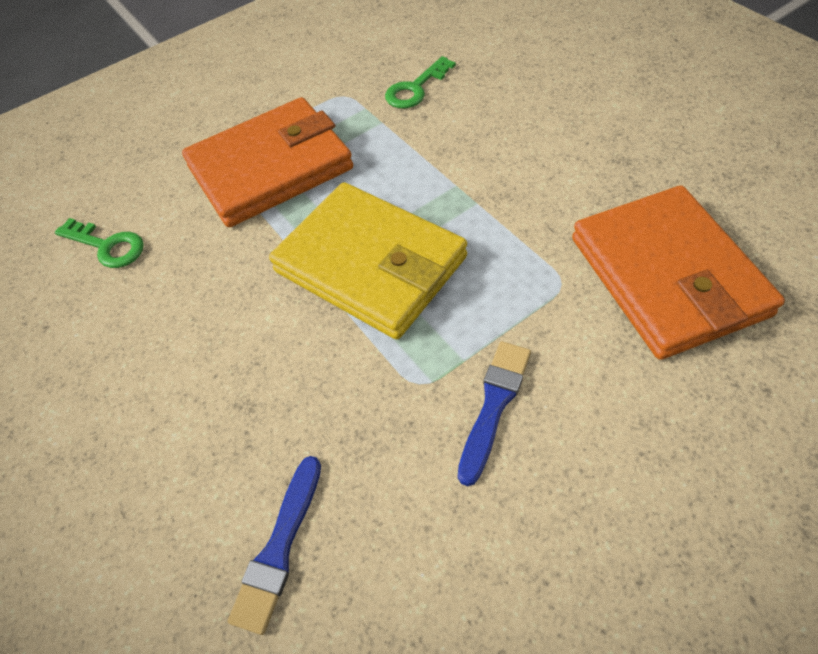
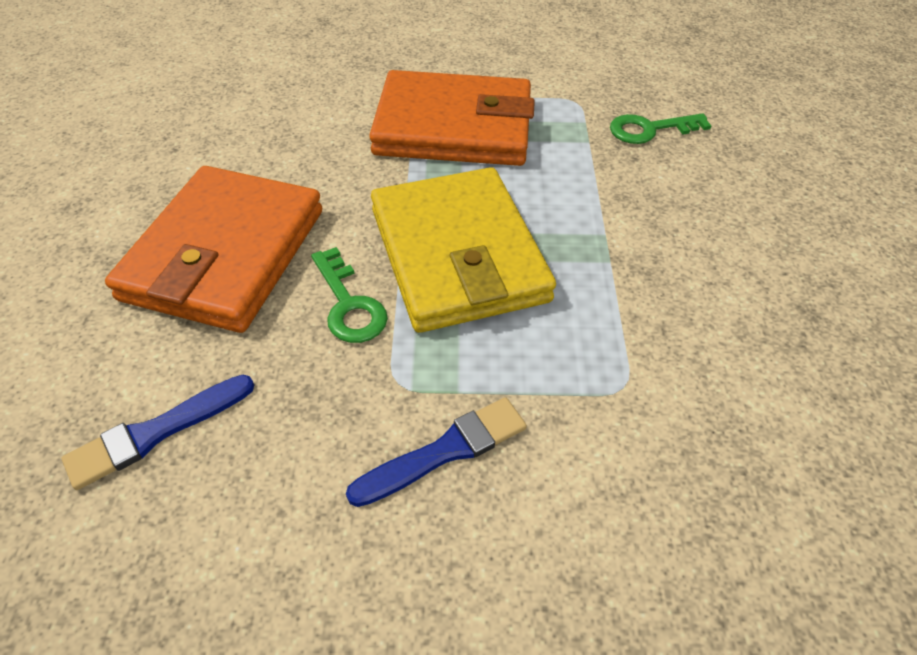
camera: 30 degrees right, 5 degrees down
green key [55,218,144,268] -> green key moved to [311,247,388,343]
orange wallet [572,186,785,360] -> orange wallet moved to [105,166,322,333]

